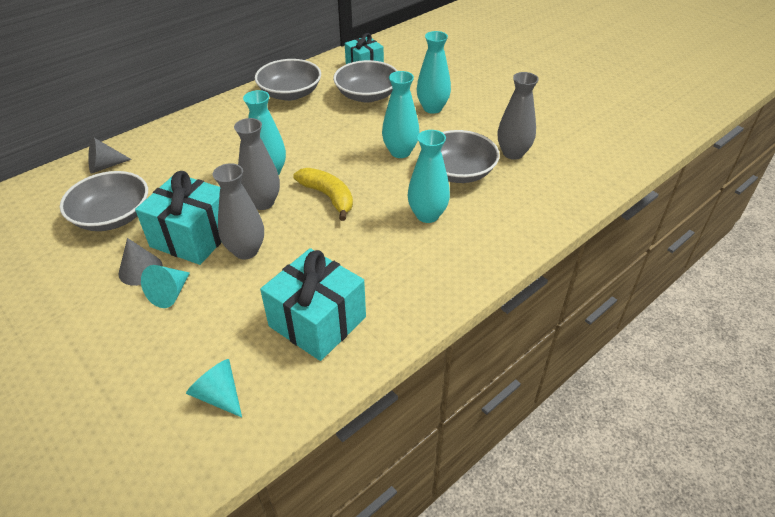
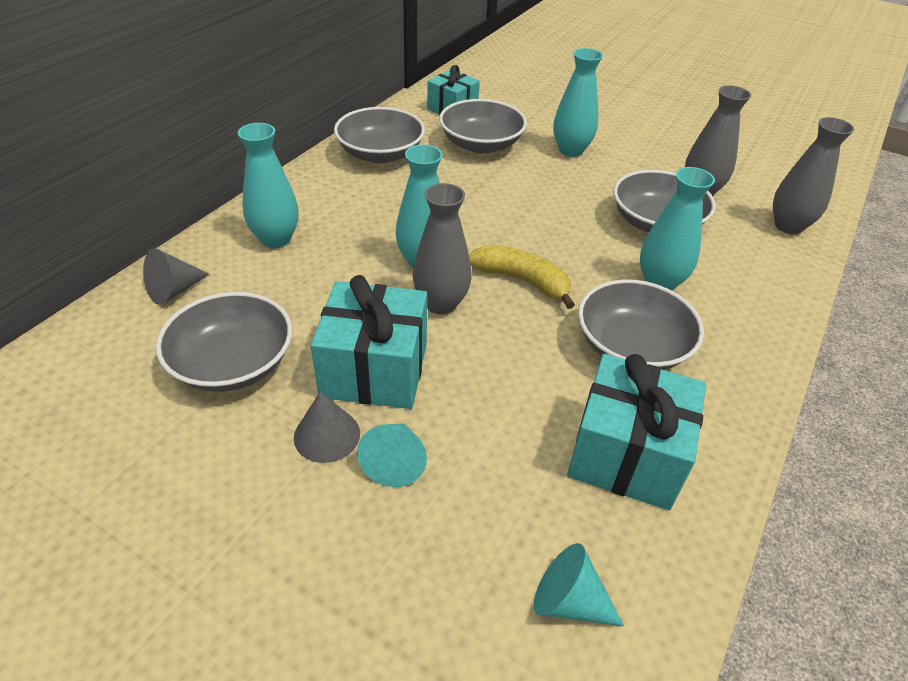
camera: 20 degrees left, 0 degrees up
grey vase [213,163,264,259] -> grey vase moved to [773,117,854,234]
turquoise vase [382,71,420,158] -> turquoise vase moved to [238,123,299,248]
none -> grey bowl [578,279,704,370]

